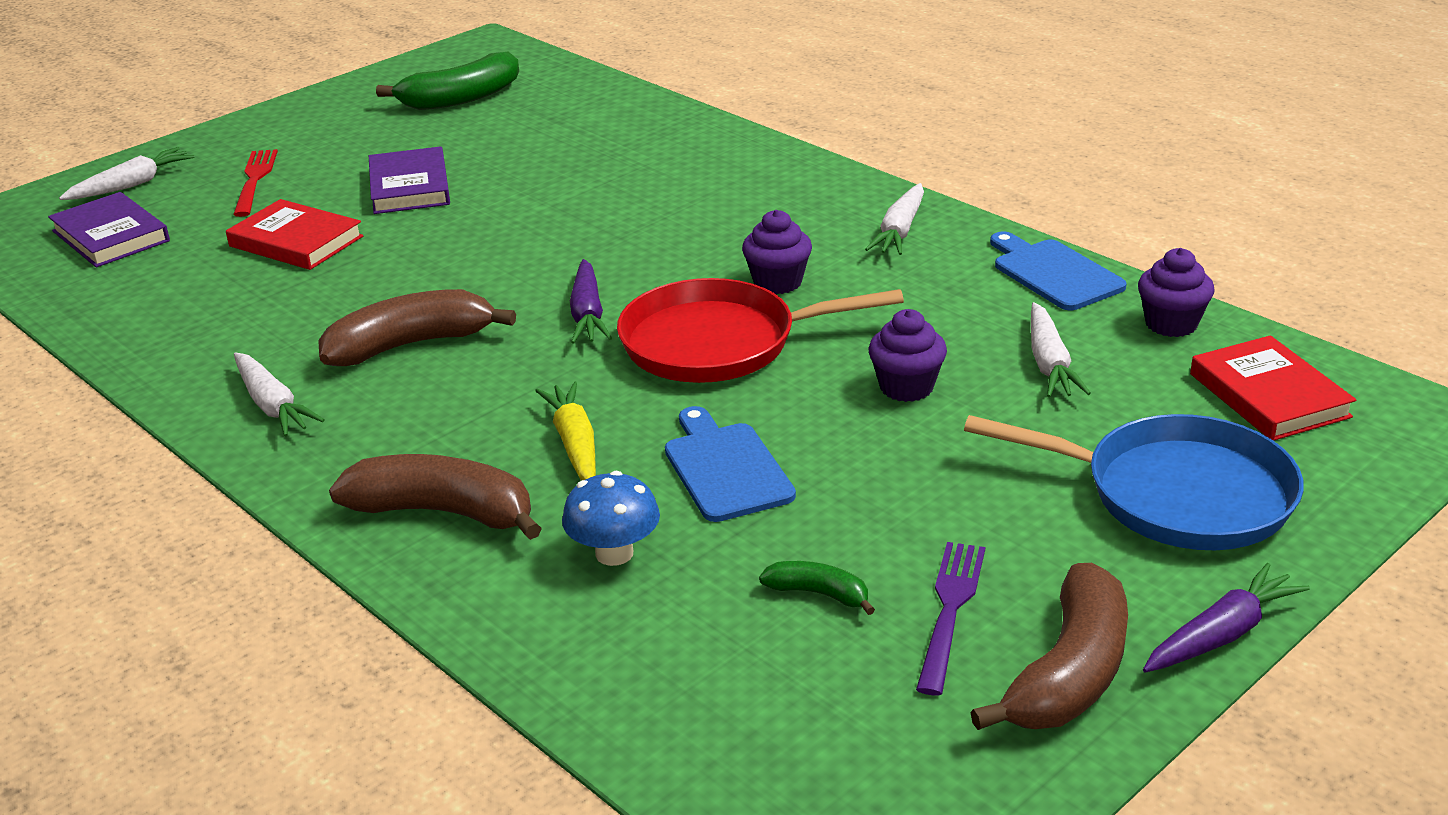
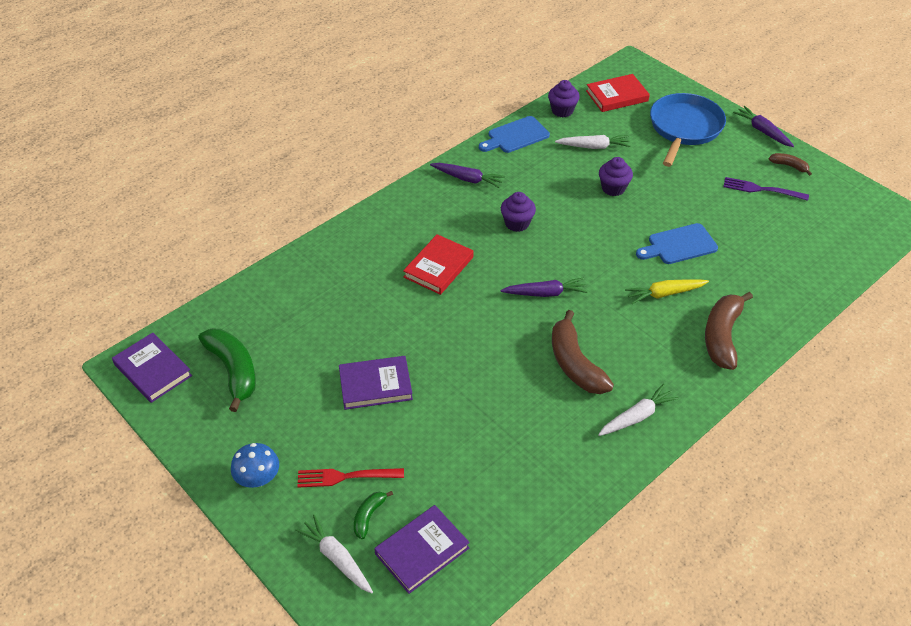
camera: 90 degrees left, 15 degrees up
red book [226,199,363,270] -> red book moved to [403,234,473,295]
blue mushroom [562,471,660,566] -> blue mushroom moved to [231,443,279,488]
red pan [617,278,904,383] -> none
green banana [759,561,875,615] -> green banana moved to [354,491,393,539]
white carrot [865,183,924,255] -> purple carrot [430,163,505,188]
brown banana [970,563,1128,730] -> brown banana [769,153,812,176], size x0.50
none -> purple book [112,333,192,403]

